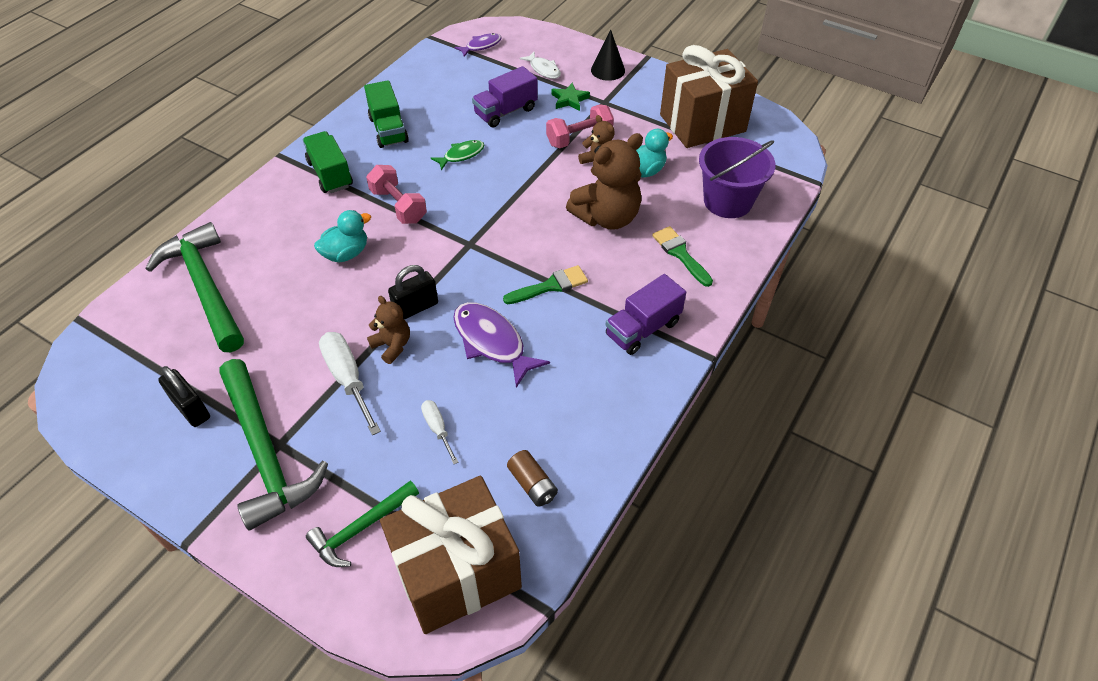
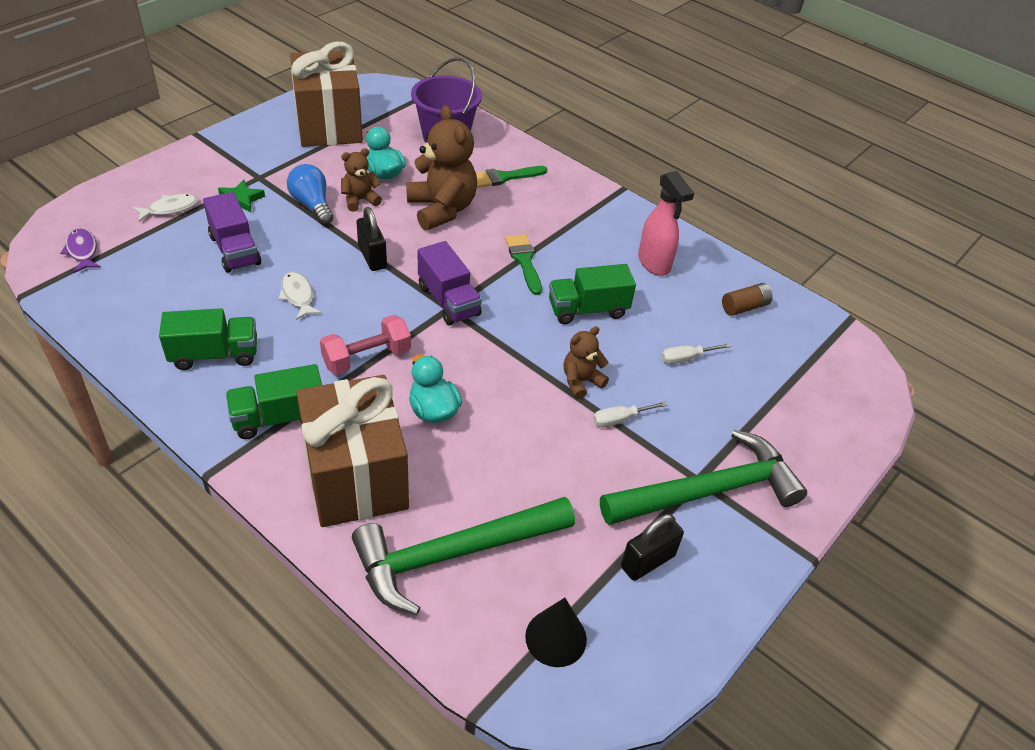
camera: 85 degrees left, 5 degrees down
green hammer [306,481,419,567] -> none
white screwdriver [319,332,381,435] -> white screwdriver [593,401,668,427], size x0.57
brown gift [380,476,522,634] -> brown gift moved to [296,375,409,527]
black padlock [388,265,438,320] -> black padlock moved to [356,207,387,271]
green fish [431,140,484,170] -> white fish [278,272,322,320]
purple fish [453,302,550,388] -> green truck [549,264,636,324]
pink dumbbell [546,104,614,148] -> blue light bulb [287,164,333,225]
black cone [591,29,625,81] -> black cone moved to [525,598,587,667]
purple truck [606,274,686,355] -> purple truck moved to [417,241,482,325]
none -> pink spray bottle [638,171,694,276]

